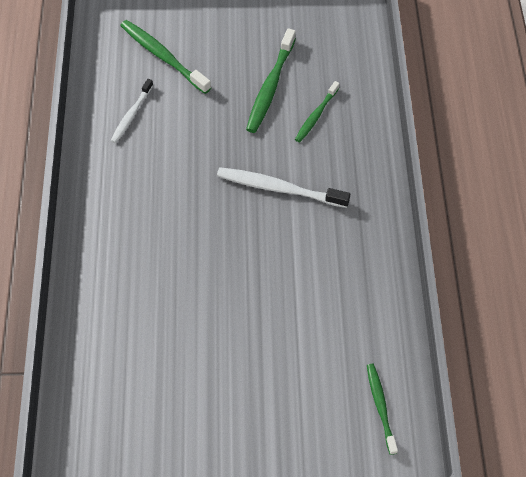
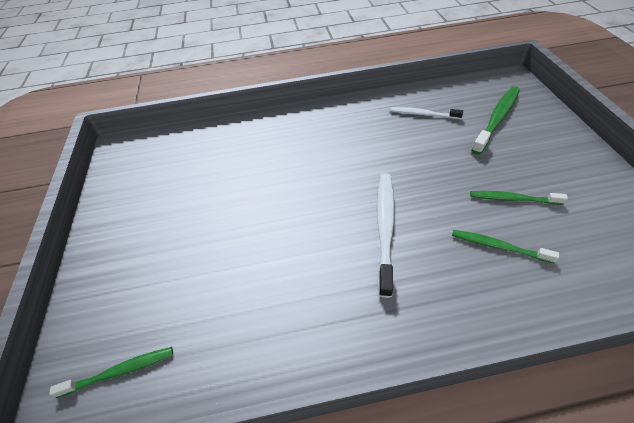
camera: 85 degrees right, 10 degrees down
green toothbrush [246,28,296,133] -> green toothbrush [470,191,568,205], size x0.62

